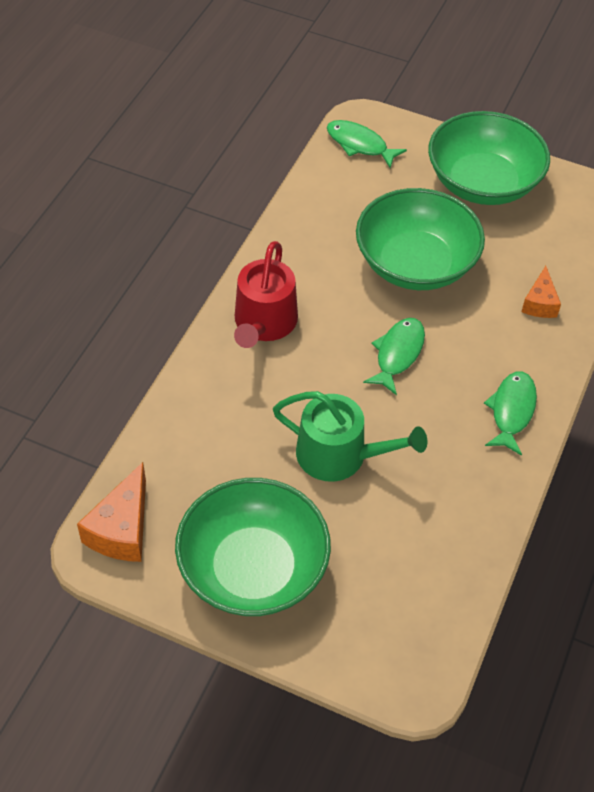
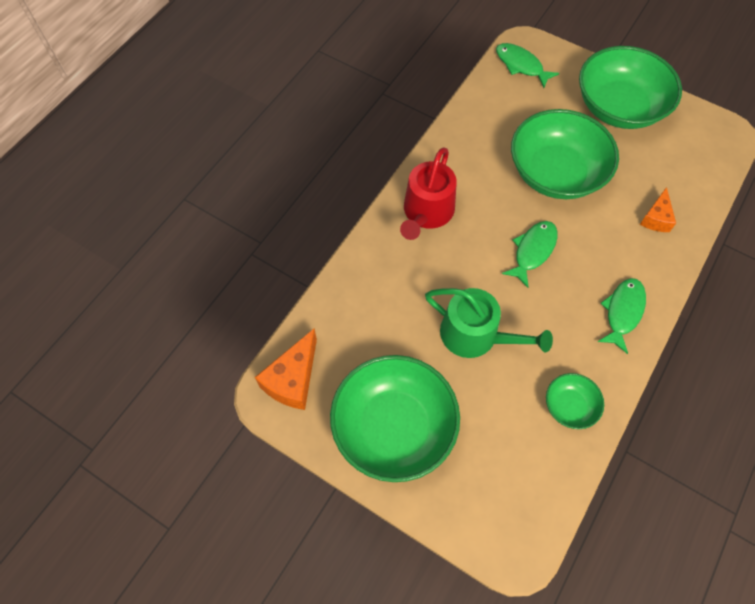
camera: 10 degrees right, 10 degrees up
none -> green bowl [546,373,604,429]

